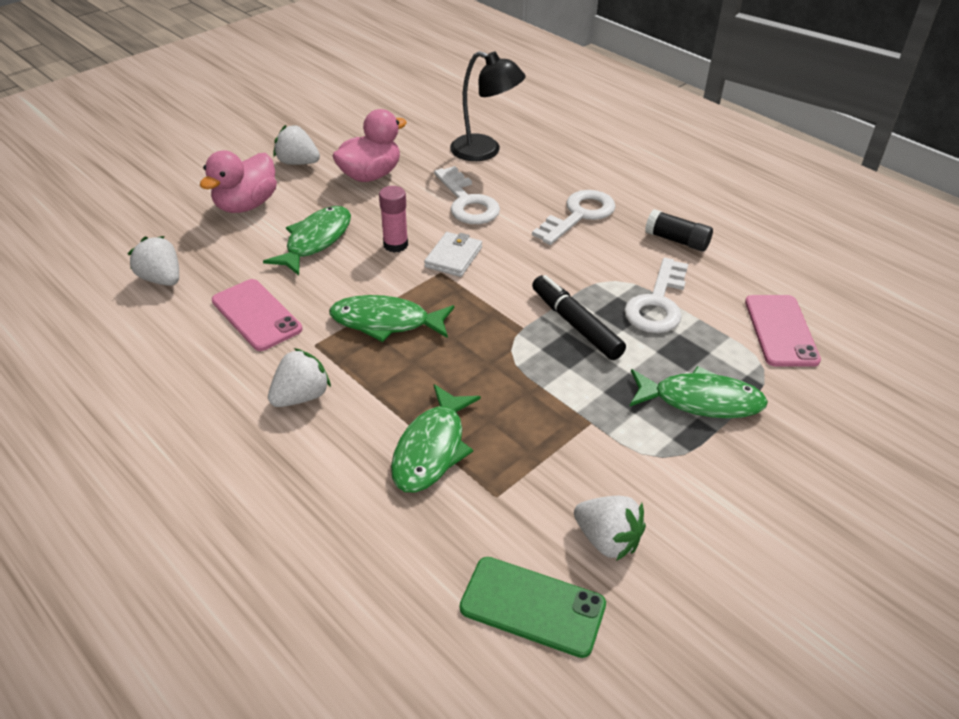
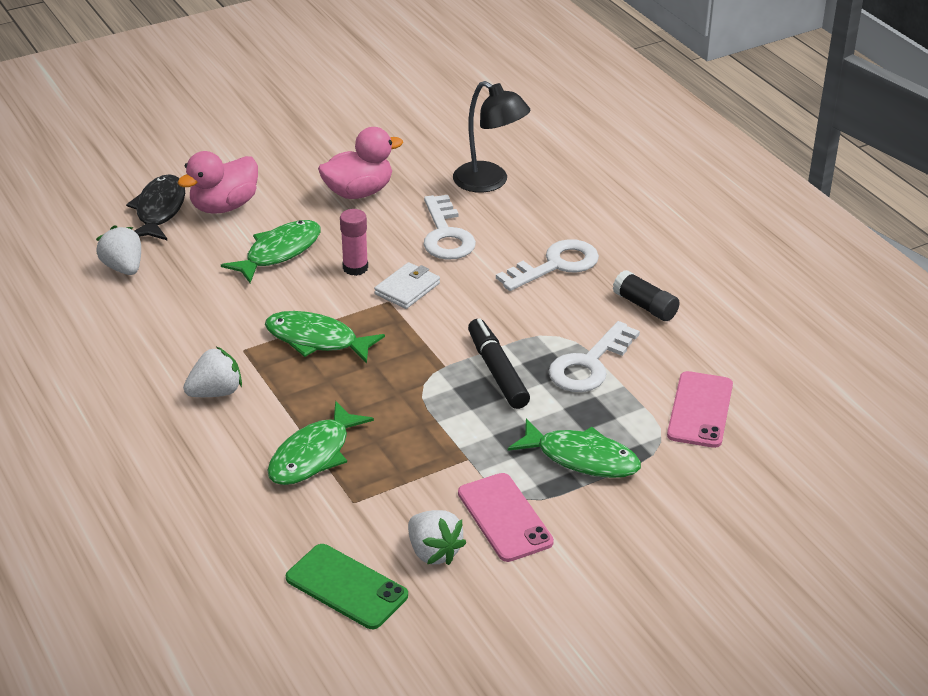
camera: 15 degrees right, 5 degrees down
pink phone [212,279,302,351] -> pink phone moved to [458,473,554,562]
white strawberry [273,125,320,165] -> none
none -> black fish [126,174,185,241]

